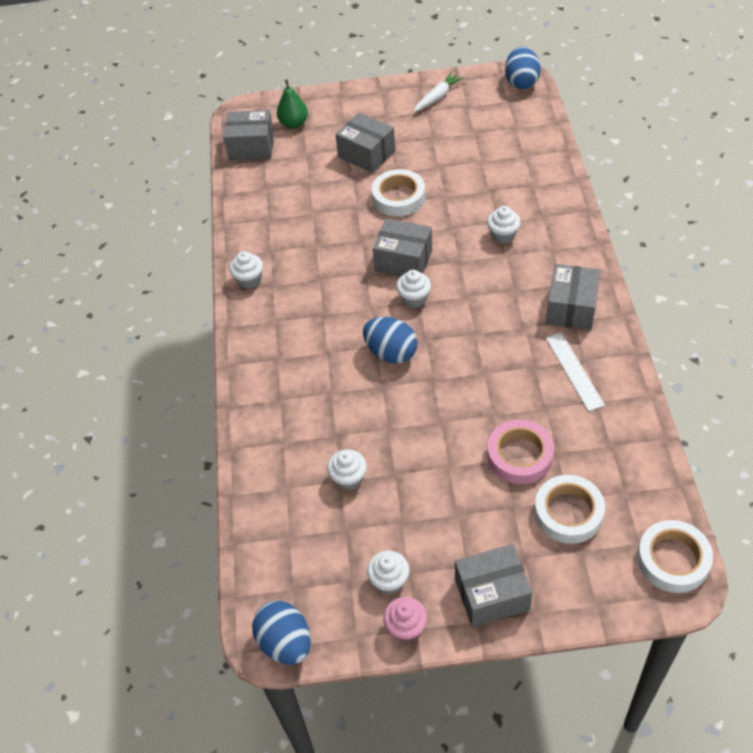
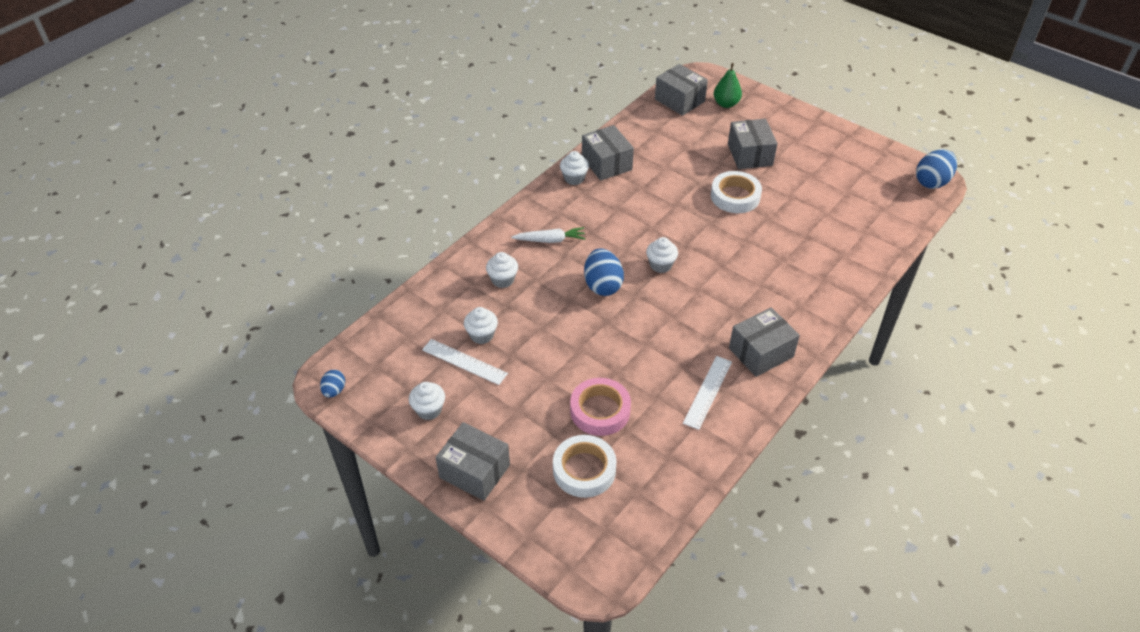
camera: 40 degrees right, 5 degrees down
blue egg [252,601,311,665] -> blue egg [320,370,345,398], size x0.55
grey box [373,218,432,276] -> grey box moved to [582,125,634,181]
pink cupcake [383,597,427,642] -> none
white carrot [414,72,464,112] -> white carrot moved to [511,227,586,243]
white cupcake [487,206,521,244] -> white cupcake moved to [486,252,518,288]
white tape [637,520,713,593] -> none
none -> white ruler [422,339,508,385]

